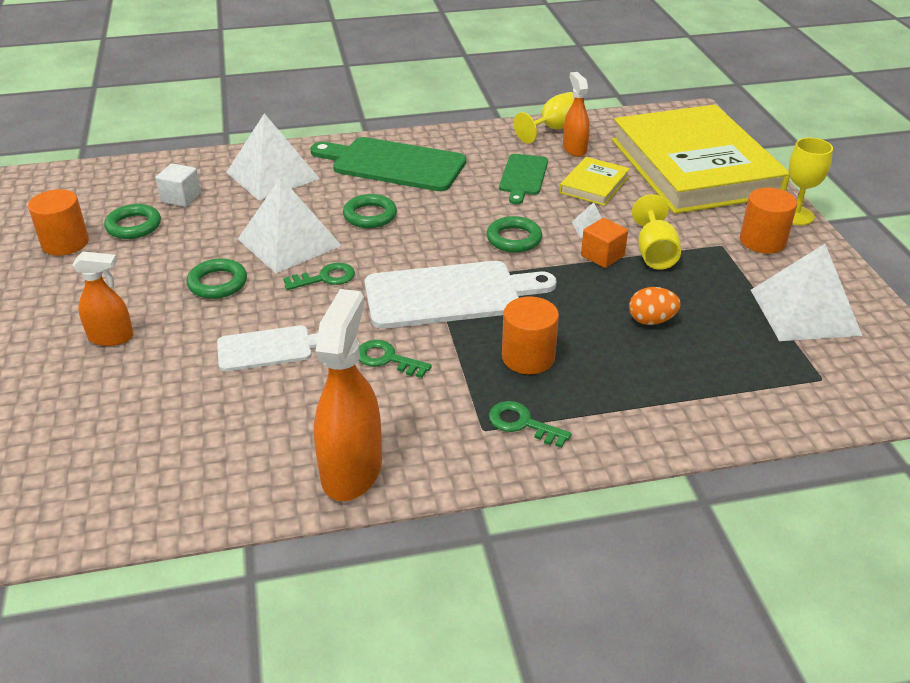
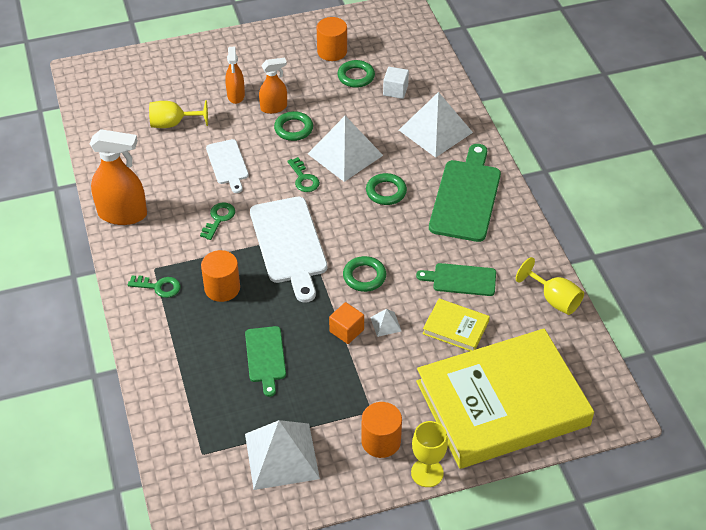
camera: 85 degrees right, 10 degrees up
green key [489,401,572,448] -> green key turned 75 degrees clockwise [128,276,181,298]
orange spray bottle [563,72,590,157] -> orange spray bottle moved to [259,58,287,114]
orange egg [629,287,681,325] -> green cutting board [245,326,286,397]
yellow goblet [632,194,681,270] -> yellow goblet moved to [149,100,208,128]

